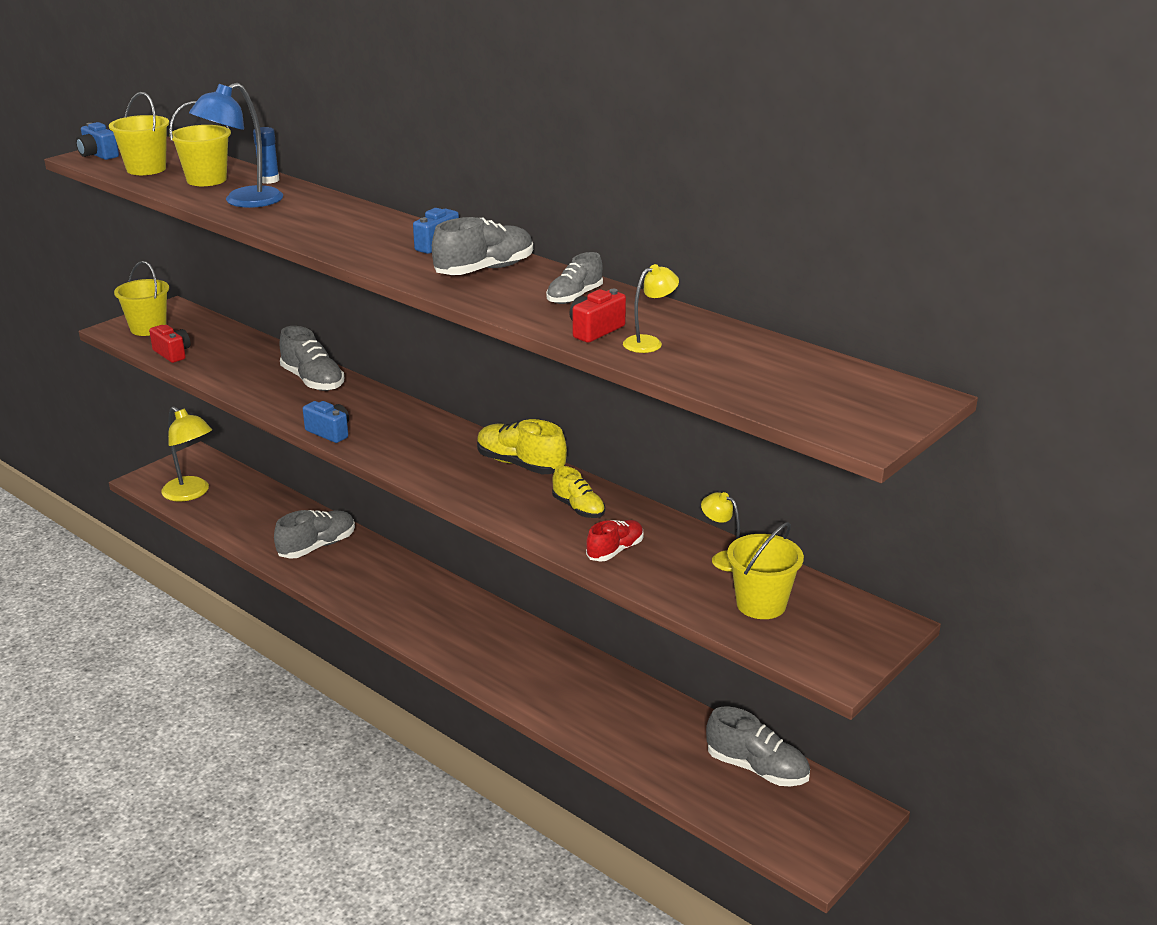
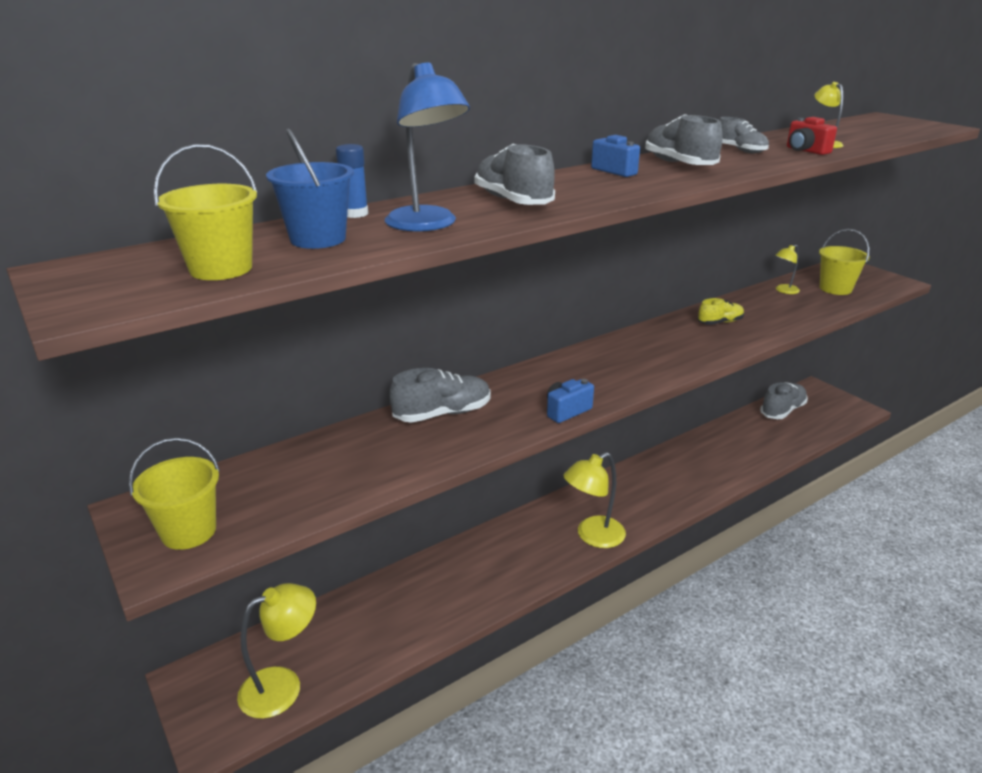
camera: 75 degrees left, 0 degrees up
blue camera [76,122,119,160] -> none
red camera [149,325,191,363] -> none
yellow bucket [169,101,231,186] -> blue bucket [266,129,354,249]
grey shoe [274,510,355,559] -> grey shoe moved to [475,144,555,205]
yellow shoe [477,419,567,474] -> none
red shoe [586,520,644,561] -> none
none -> yellow lamp [564,452,626,548]

